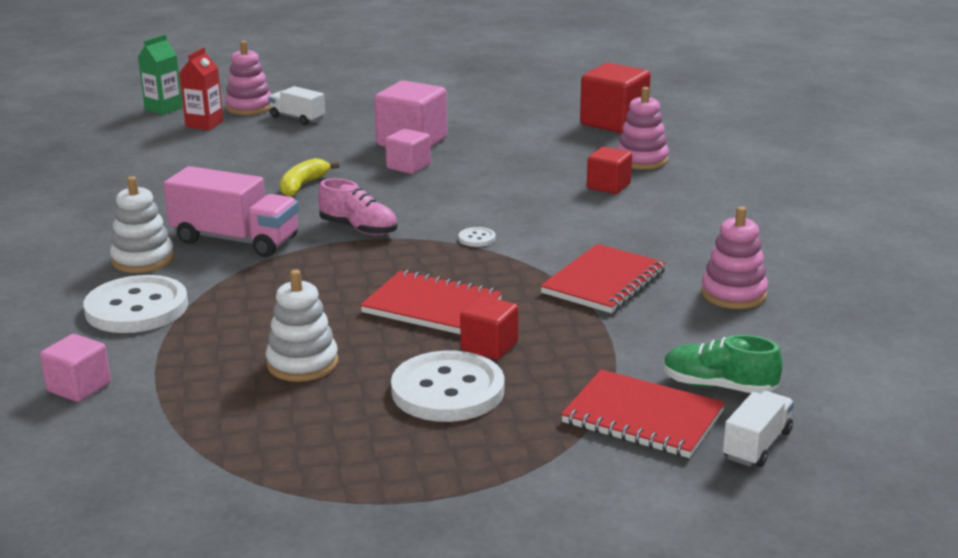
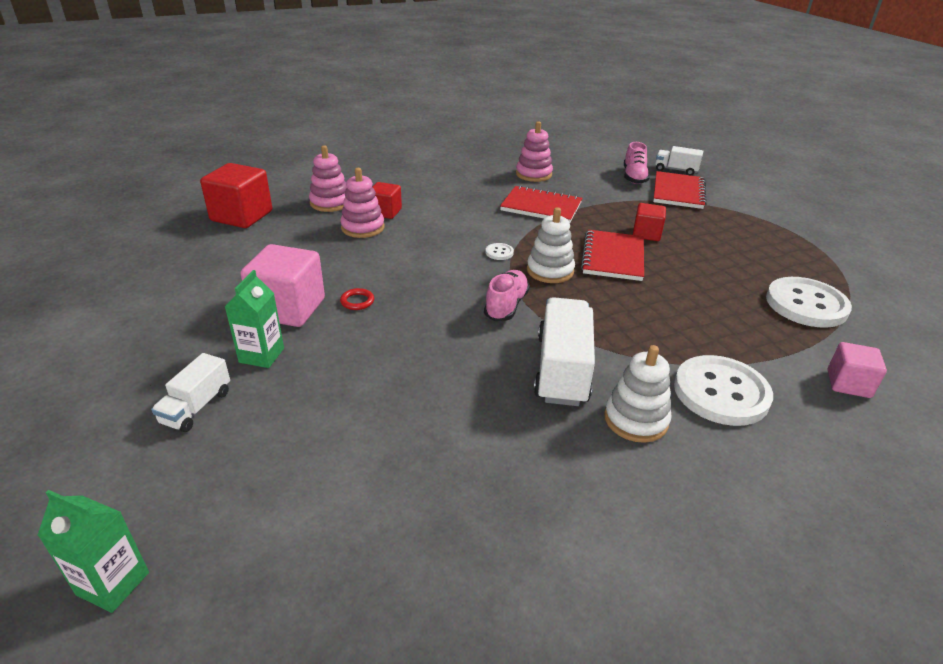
camera: 105 degrees left, 10 degrees up
pink truck [163,166,299,257] -> white truck [534,297,595,406]
red carton [179,47,223,130] -> none
pink stacking toy [225,41,272,115] -> pink stacking toy moved to [340,168,385,238]
white stacking toy [266,270,338,382] -> white stacking toy moved to [527,207,575,283]
yellow banana [280,158,339,197] -> none
pink cube [385,129,431,174] -> red ring [340,288,374,310]
white button [391,350,504,422] -> white button moved to [766,277,852,328]
green shoe [663,335,783,394] -> pink shoe [624,142,650,184]
none -> green carton [225,270,284,368]

